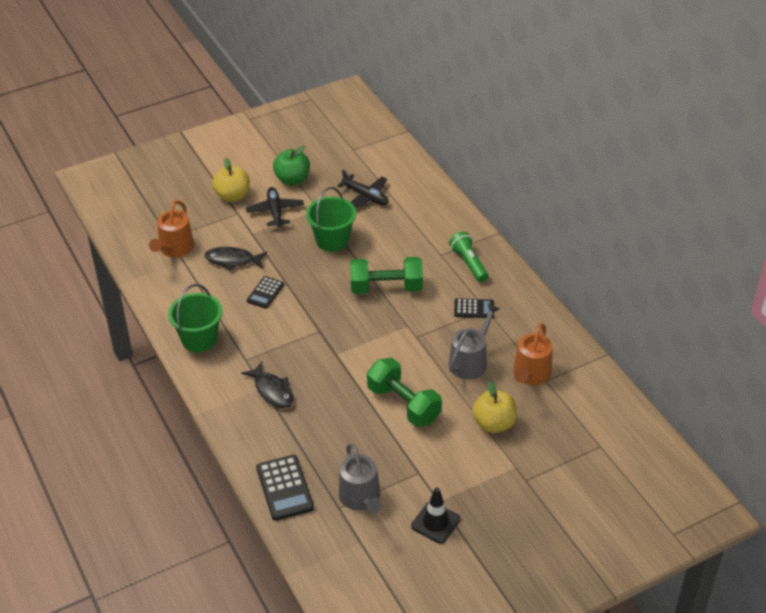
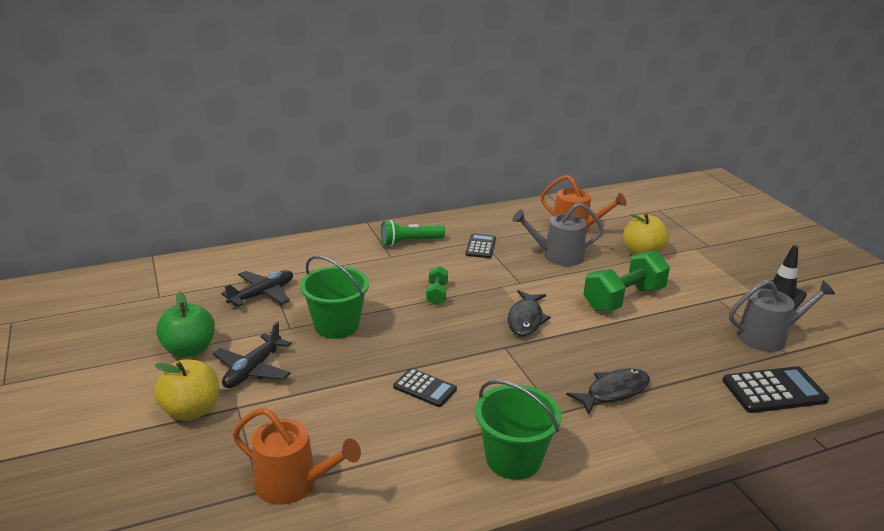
camera: 85 degrees left, 15 degrees down
black fish [204,247,267,271] -> black fish moved to [508,290,551,336]
black plane [246,187,304,227] -> black plane turned 60 degrees counterclockwise [213,322,291,388]
green dumbbell [350,257,423,294] -> green dumbbell [426,266,448,305], size x0.50
grey watering can [449,303,500,380] -> grey watering can turned 45 degrees counterclockwise [512,203,604,266]

